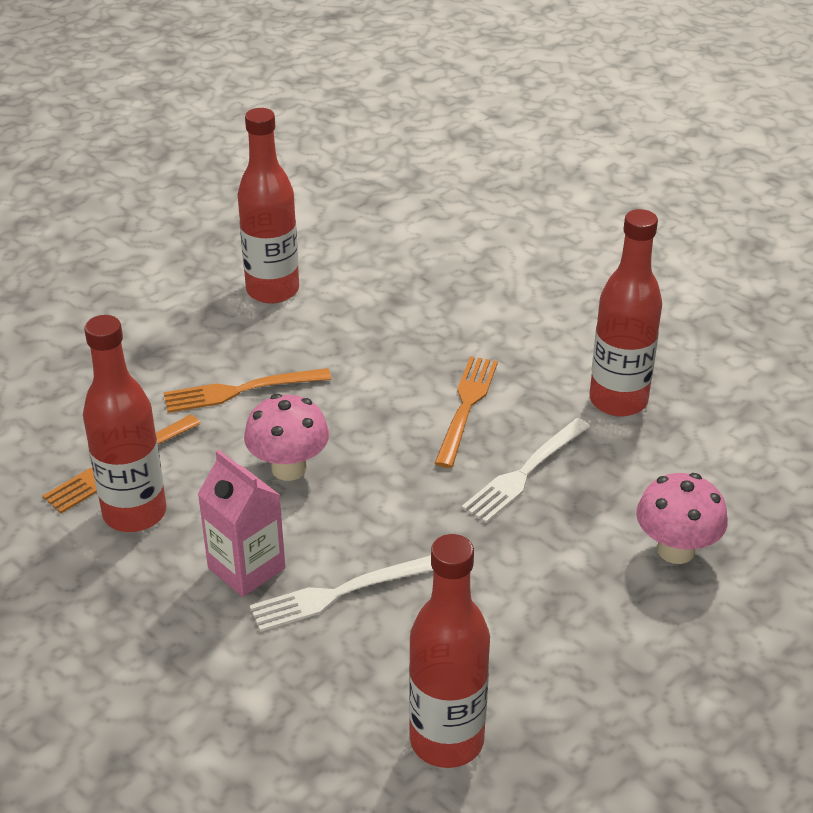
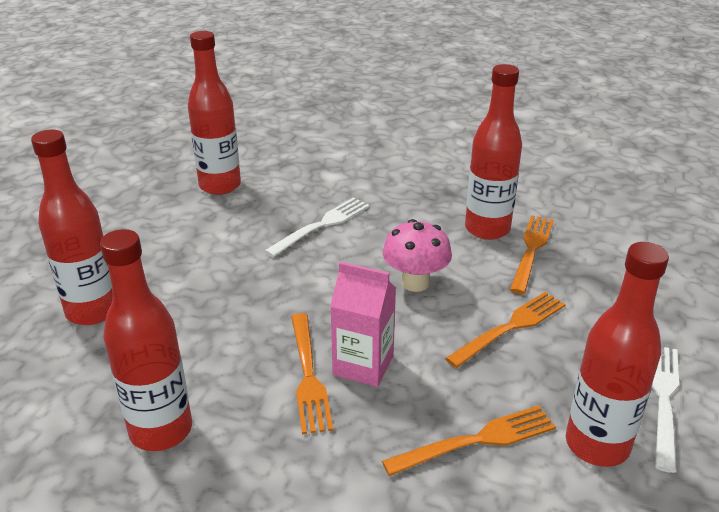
camera: 155 degrees right, 5 degrees down
pink carton [198,449,285,597] -> pink carton moved to [330,262,396,387]
white fork [462,418,590,523] -> white fork moved to [652,347,679,473]
pink mushroom [636,473,728,564] -> red bottle [31,130,113,325]
none -> orange fork [382,405,556,476]

